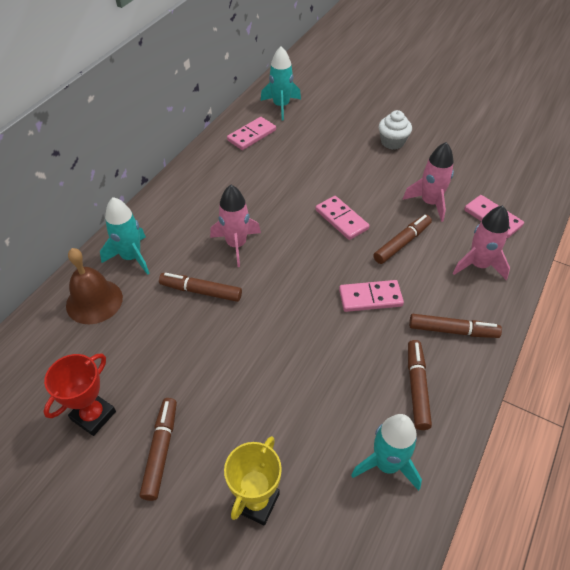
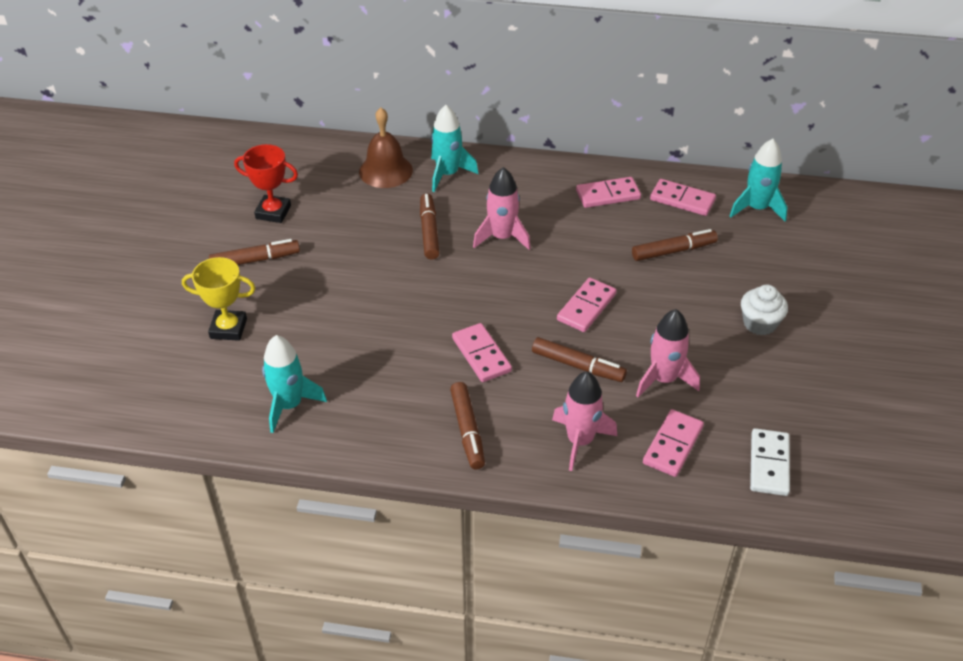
camera: 70 degrees right, 5 degrees down
brown marker [408,340,432,430] -> brown marker moved to [632,229,718,261]
none -> pink domino [576,177,641,208]
none -> white domino [750,428,790,496]

